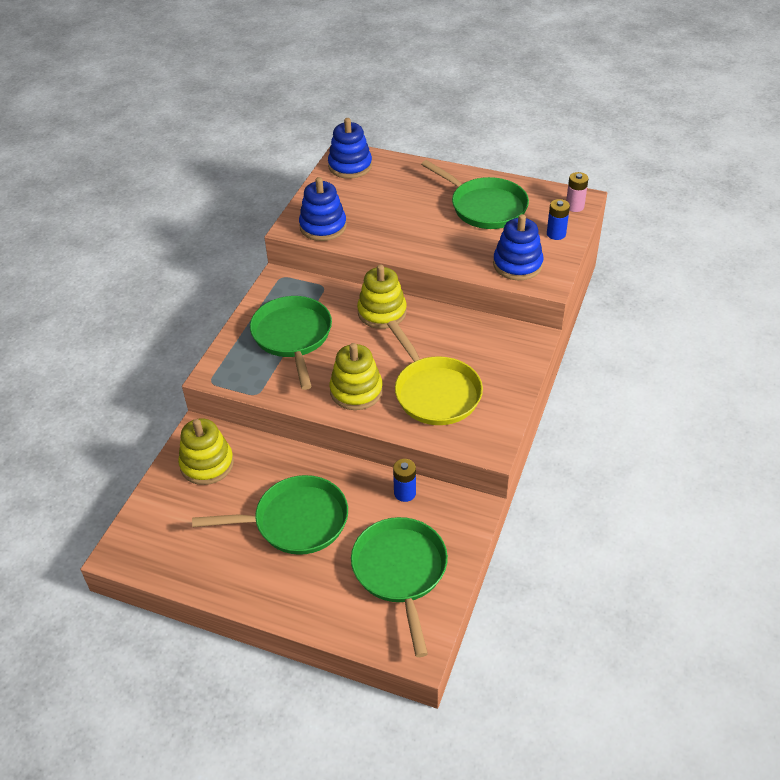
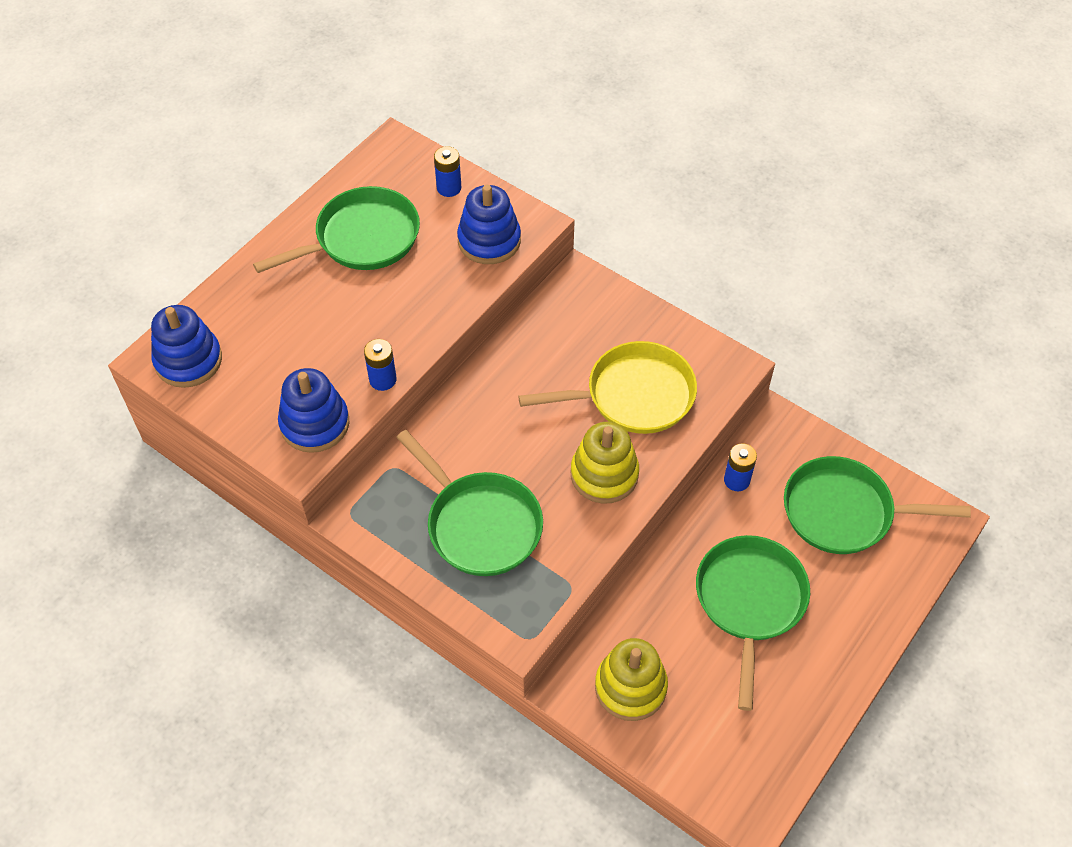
camera: 75 degrees left, 10 degrees up
green pan [250,296,332,390] -> green pan turned 135 degrees counterclockwise [396,430,543,576]
yellow stacking toy [357,264,407,329] -> none
pink battery [566,172,589,212] -> none
none -> blue battery [364,339,397,391]

